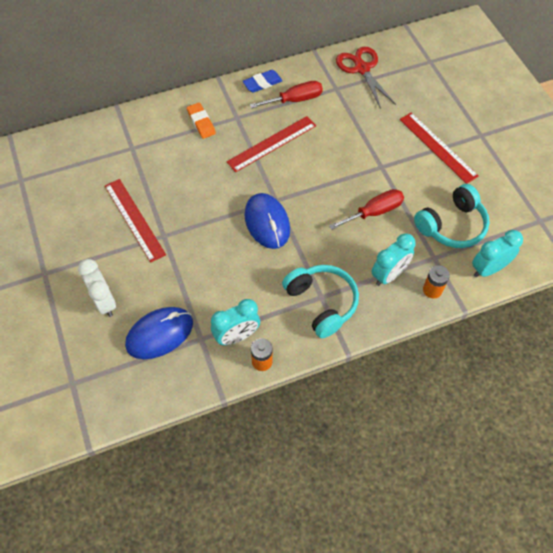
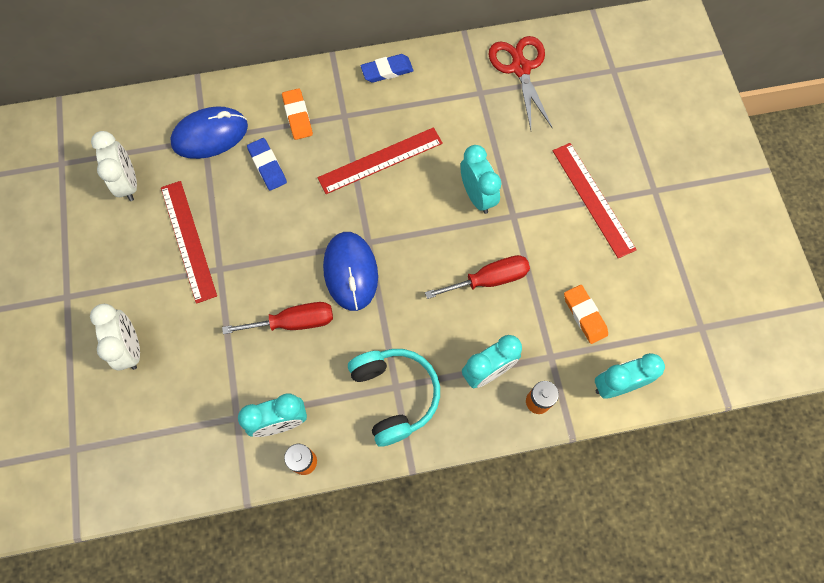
camera: 10 degrees right, 10 degrees up
blue mouse [125,307,193,359] -> blue mouse moved to [170,106,248,159]
red screwdriver [250,81,323,108] -> red screwdriver moved to [222,302,333,334]
turquoise headphones [414,184,490,248] -> orange eraser [564,285,608,344]
none -> white clock [91,131,137,201]
none -> blue eraser [247,138,287,191]
none -> turquoise clock [460,145,501,214]

